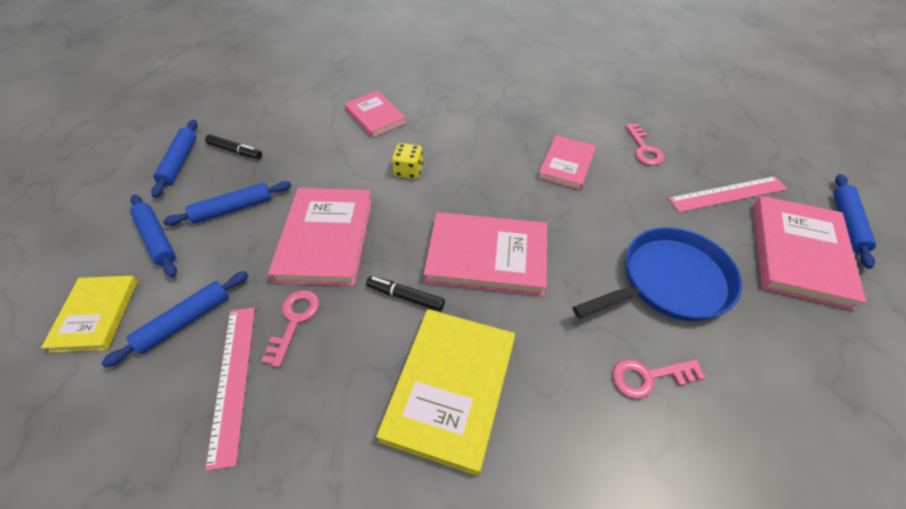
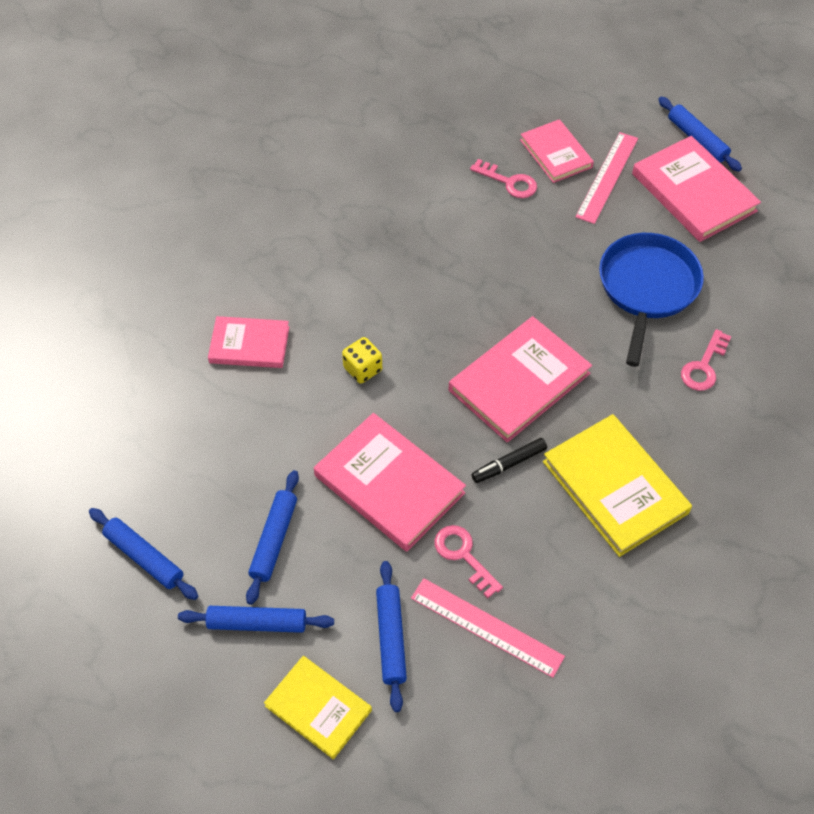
camera: 50 degrees left, 5 degrees up
black marker [205,134,262,159] -> none
pink book [538,135,596,190] -> pink book moved to [520,119,594,183]

